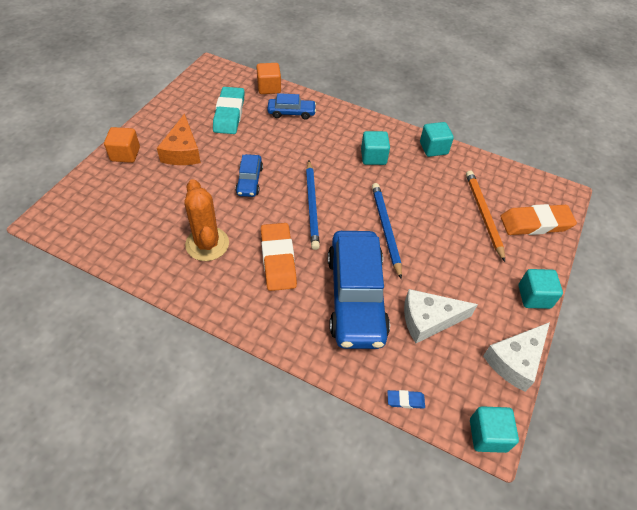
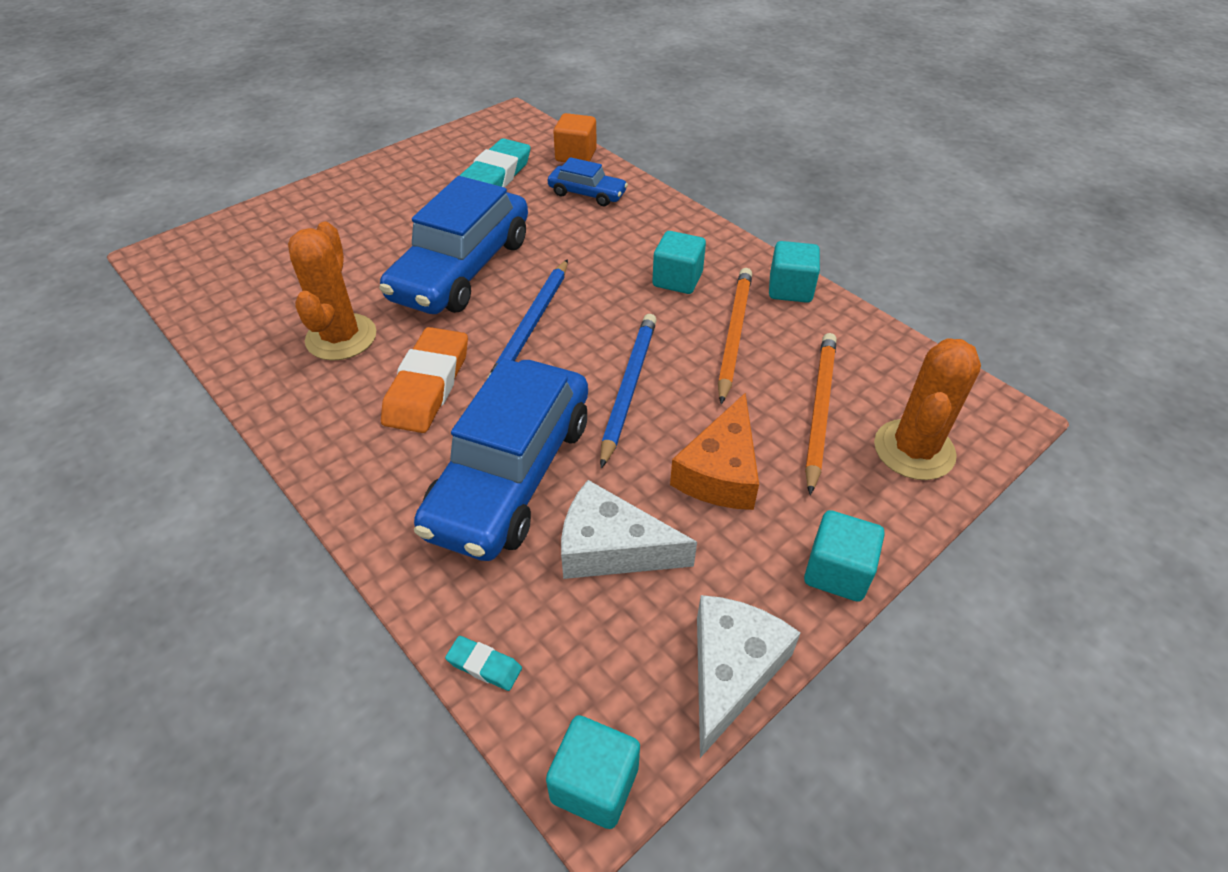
camera: 25 degrees right, 5 degrees down
orange cube [104,127,140,163] -> none
orange cheese [157,113,201,165] -> orange cheese moved to [670,393,759,510]
blue car [235,154,263,197] -> blue car [379,176,528,314], size x2.10
blue eraser [387,390,425,409] -> turquoise eraser [445,636,522,691]
white cheese [483,322,550,392] -> white cheese turned 135 degrees clockwise [697,595,800,758]
orange eraser [500,204,577,235] -> orange cactus [874,338,981,480]
none -> orange pencil [718,268,752,404]

